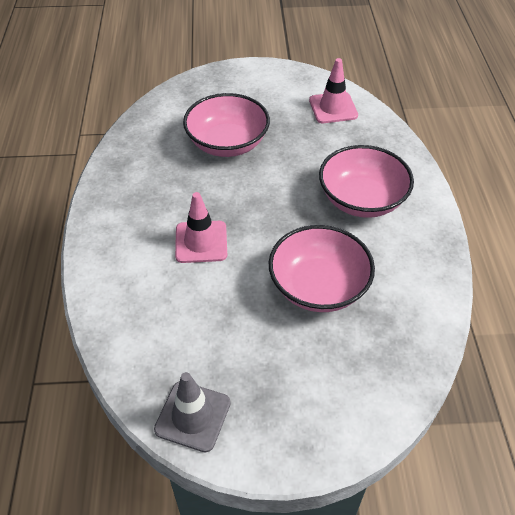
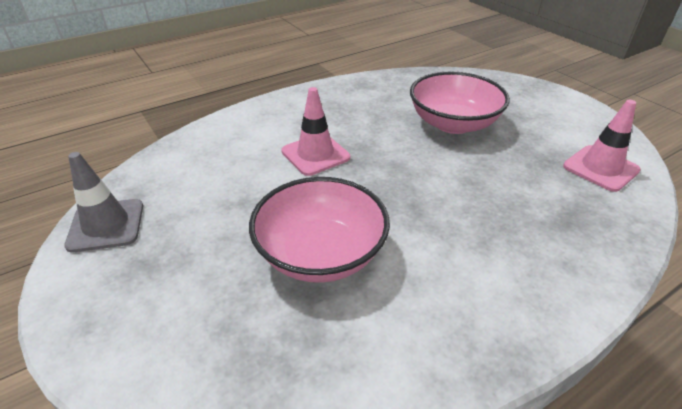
camera: 60 degrees right, 10 degrees down
pink bowl [319,145,414,218] -> none

